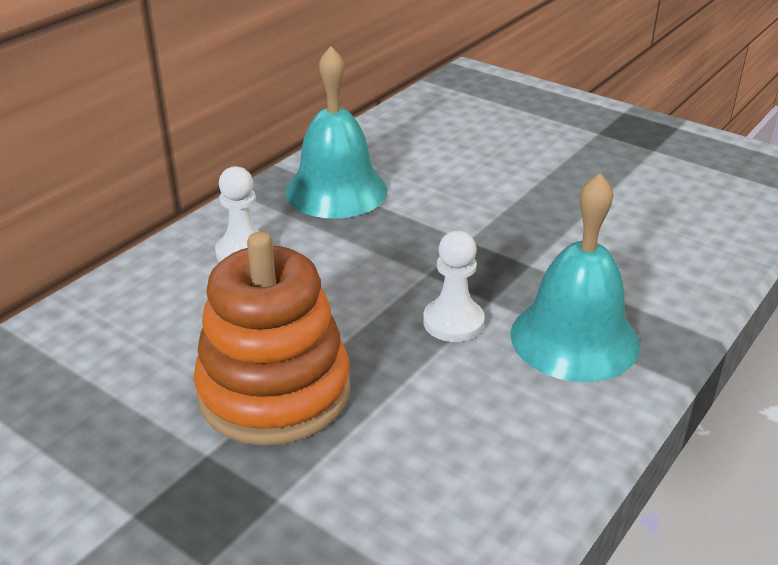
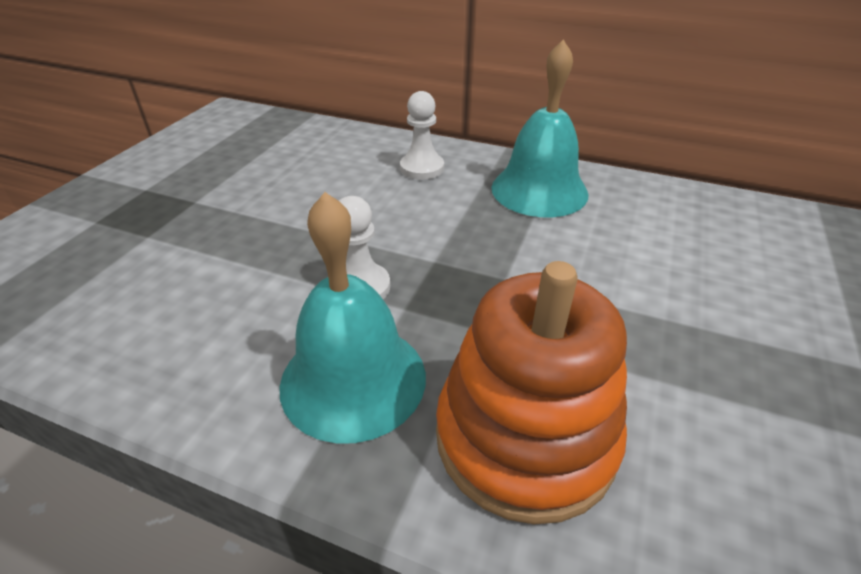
camera: 75 degrees right, 5 degrees up
orange stacking toy [194,232,350,446] -> orange stacking toy moved to [436,261,627,524]

